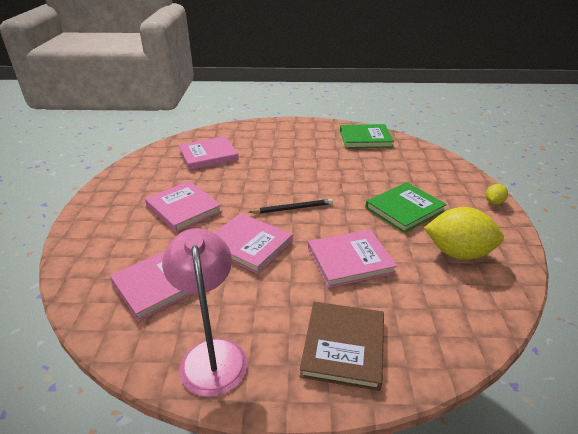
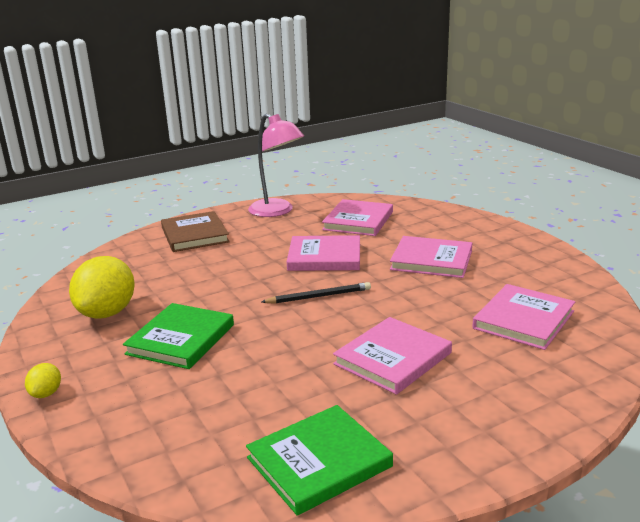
camera: 150 degrees right, 10 degrees down
black pencil [249,199,333,214] -> black pencil turned 150 degrees counterclockwise [261,282,371,304]
pink book [308,229,397,288] -> pink book moved to [333,317,452,395]
yellow lemon [424,207,504,260] -> yellow lemon turned 60 degrees counterclockwise [69,256,135,319]

